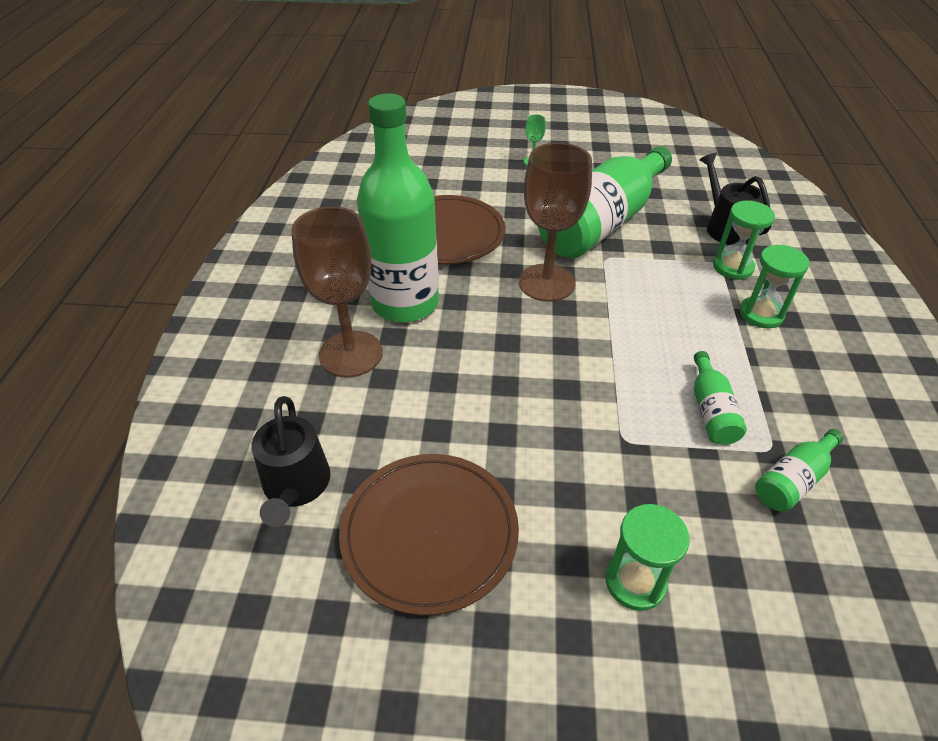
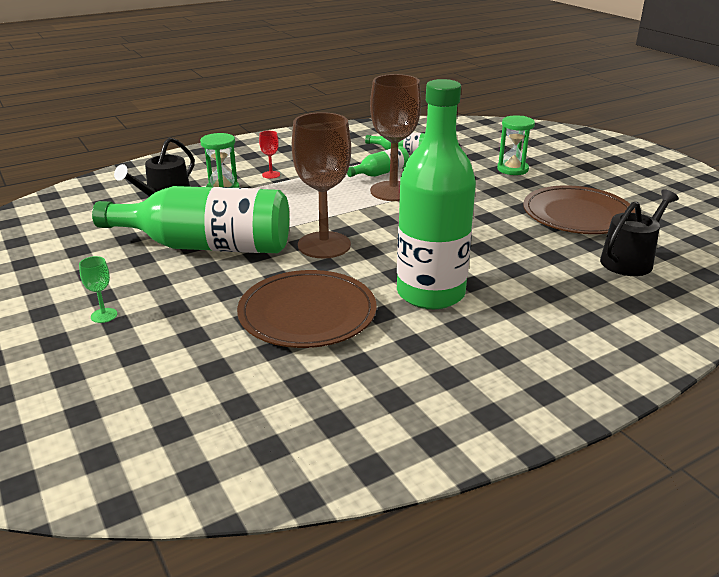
camera: 125 degrees left, 15 degrees down
brown goblet [291,206,383,378] -> brown goblet moved to [370,74,421,201]
green hourglass [740,245,809,328] -> red goblet [259,131,280,179]

